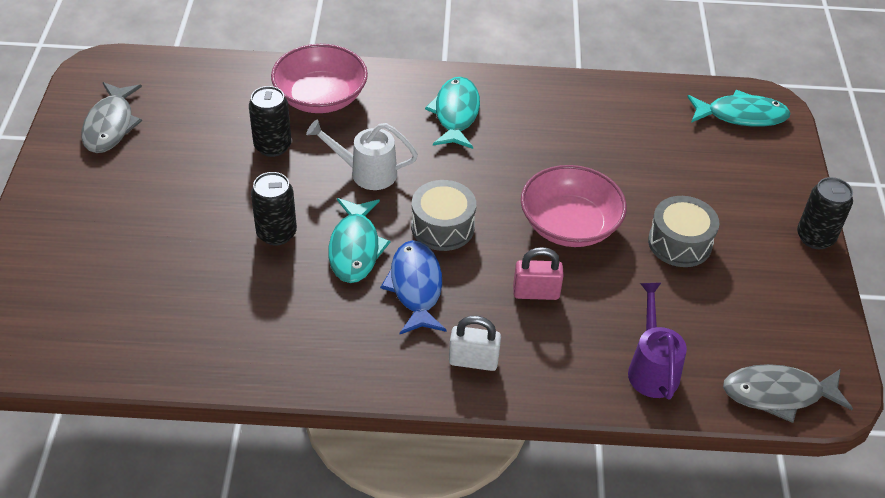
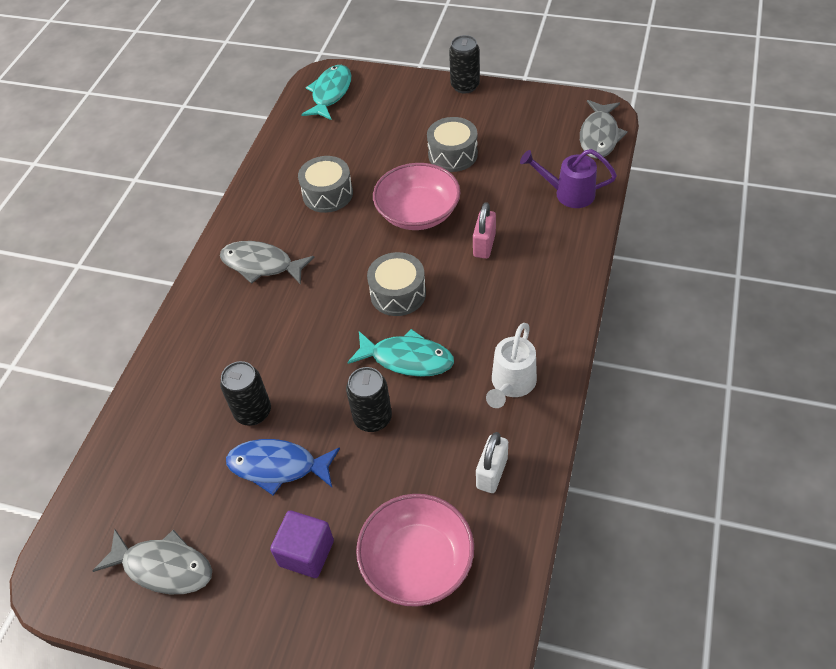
camera: 70 degrees left, 5 degrees up
pink bowl [271,44,368,113] -> pink bowl moved to [356,494,474,607]
white watering can [306,119,418,190] -> white watering can moved to [486,323,537,408]
blue fish [380,240,447,334] -> blue fish moved to [226,439,340,495]
turquoise fish [425,77,480,149] -> grey fish [220,241,315,285]
white padlock [449,316,501,371] -> white padlock moved to [476,432,508,493]
none -> purple cube [270,511,334,578]
none -> grey drum [298,156,353,213]

